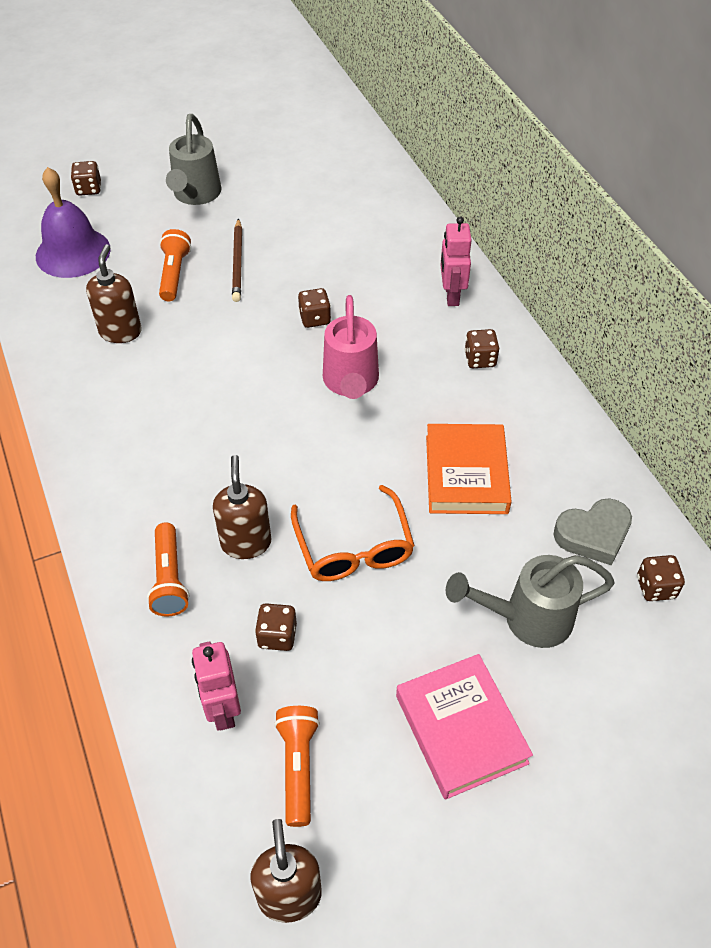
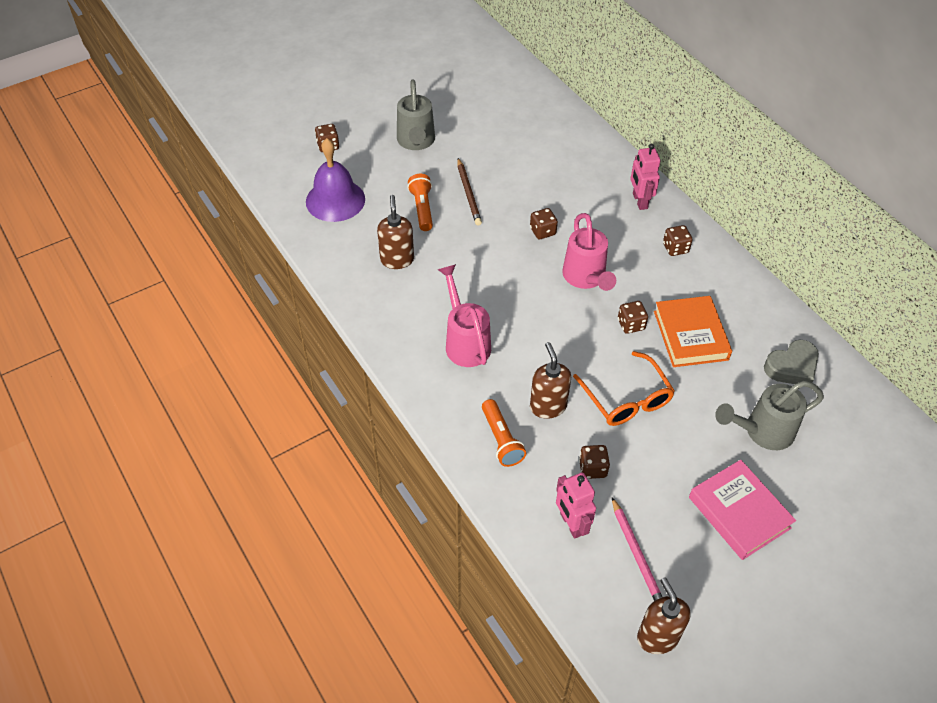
camera: 10 degrees left, 0 degrees up
orange flashlight [274,706,320,827] -> pink pencil [612,497,662,601]
brown dice [637,555,685,601] -> brown dice moved to [618,301,648,334]
none -> pink watering can [437,264,491,367]

